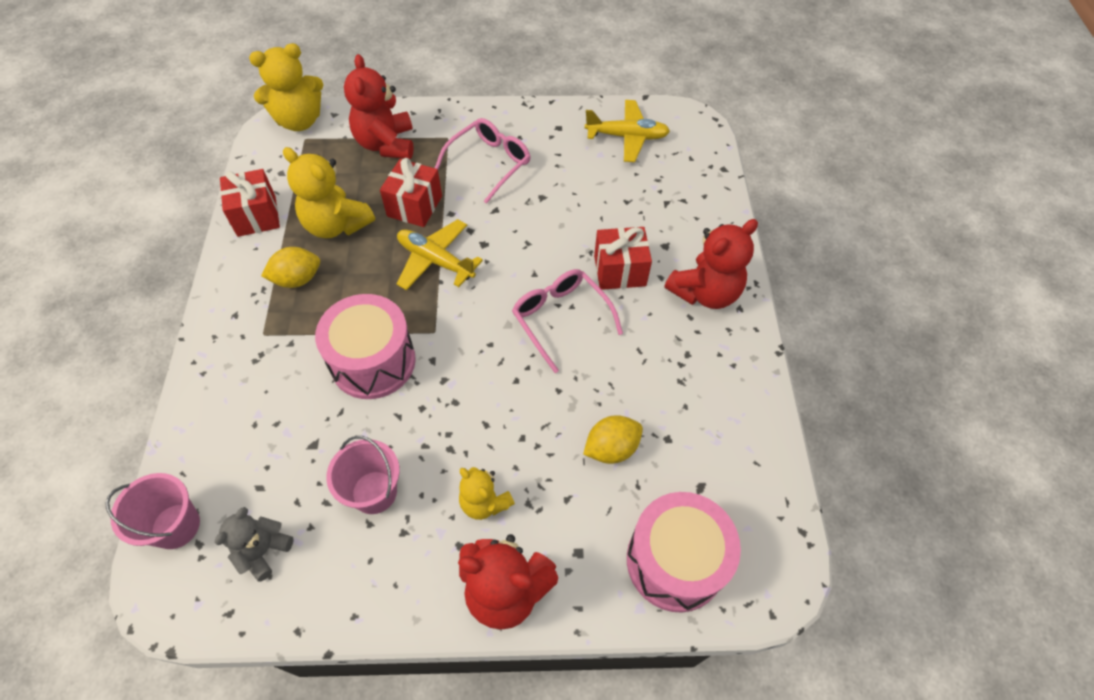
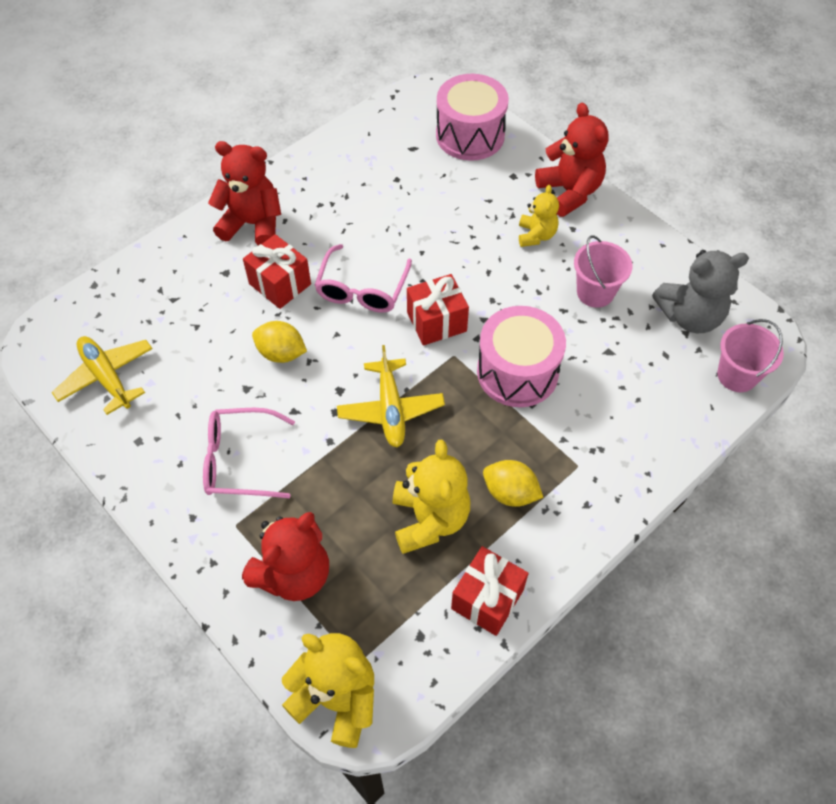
camera: 130 degrees left, 0 degrees up
grey teddy bear [215,507,294,582] -> grey teddy bear [652,250,749,333], size x1.65
red gift [380,158,442,227] -> red gift moved to [407,274,469,346]
yellow lemon [583,415,643,464] -> yellow lemon moved to [252,321,307,363]

